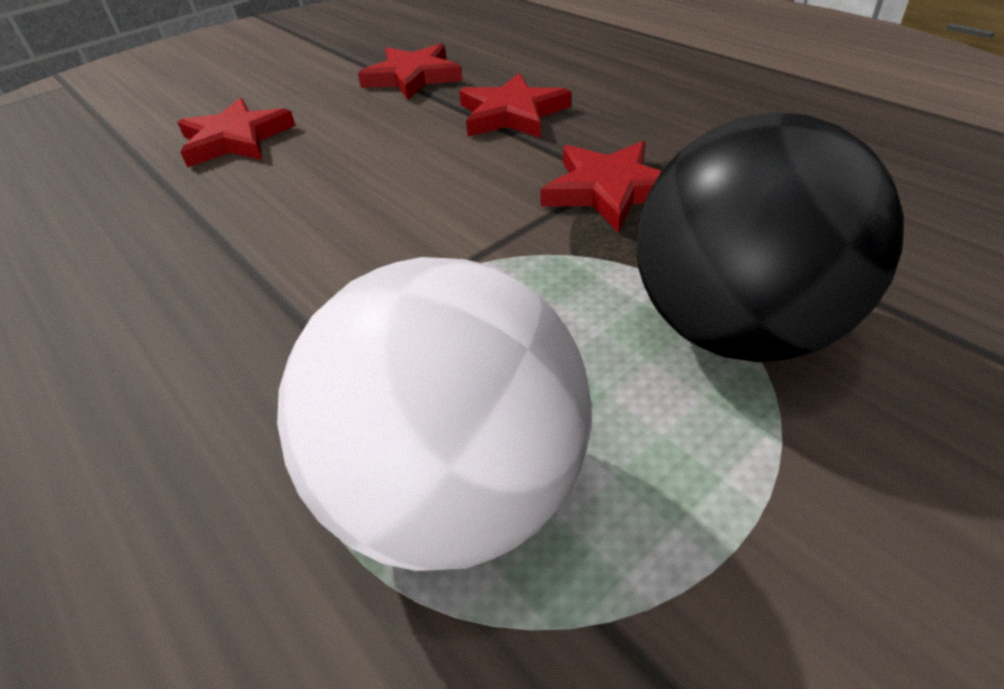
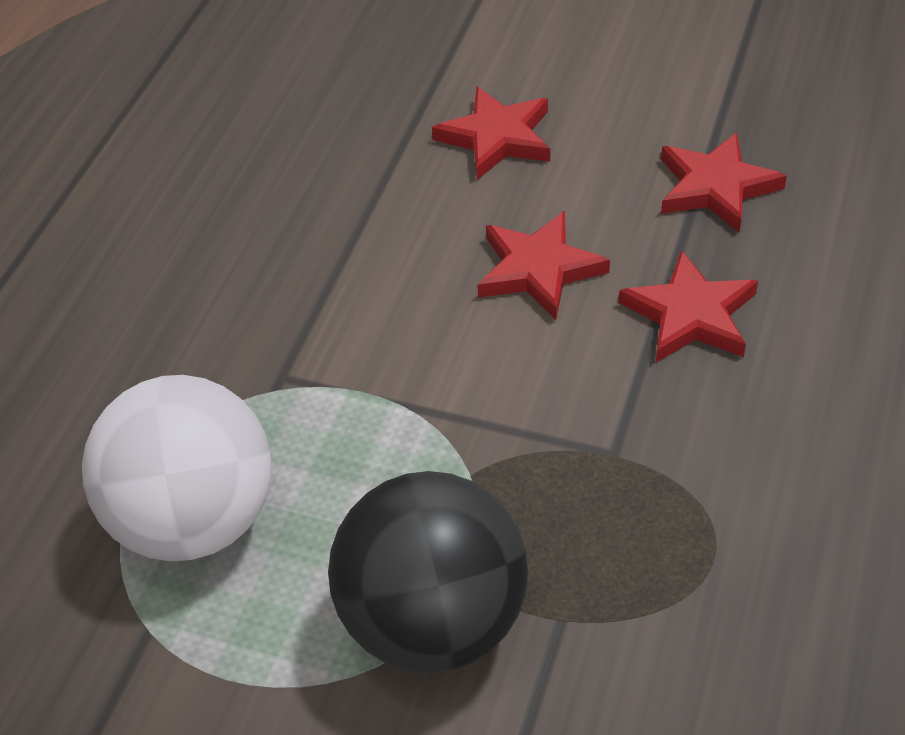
camera: 60 degrees right, 5 degrees up
red star [540,141,661,233] -> red star moved to [477,211,610,320]

